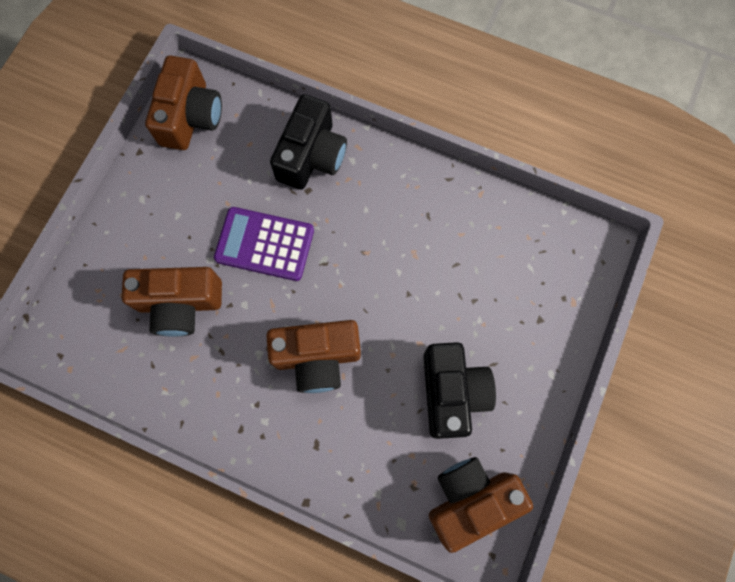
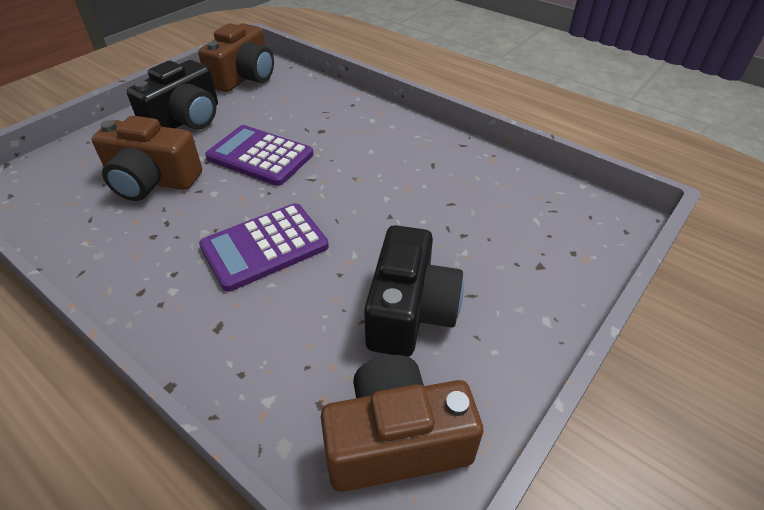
camera: 15 degrees right, 30 degrees down
brown camera [266,320,361,393] -> purple calculator [199,203,329,292]
black camera [270,94,347,190] -> black camera moved to [127,60,218,130]

